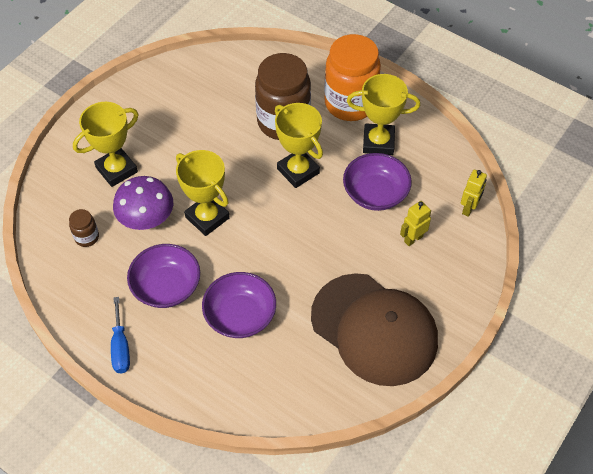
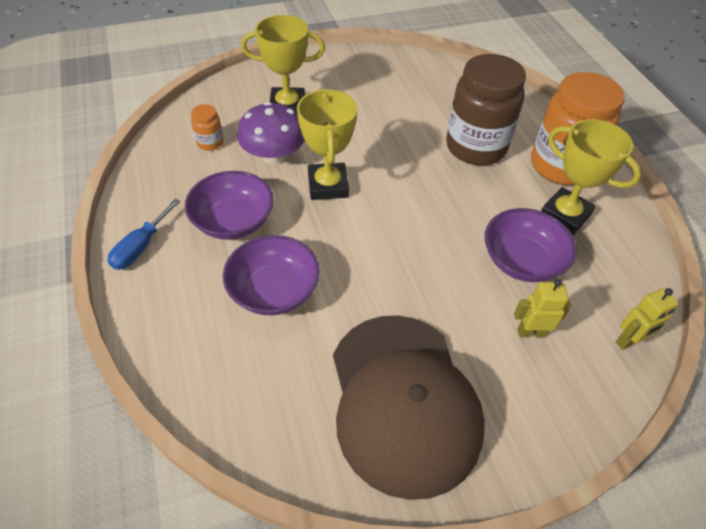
camera: 35 degrees right, 5 degrees down
brown jar [69,209,99,247] -> orange jar [191,104,224,151]
yellow trophy [275,103,323,188] -> none

